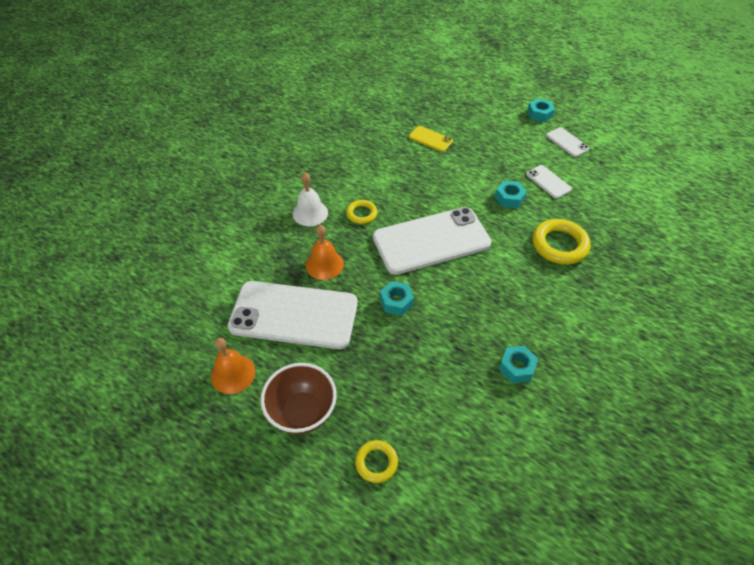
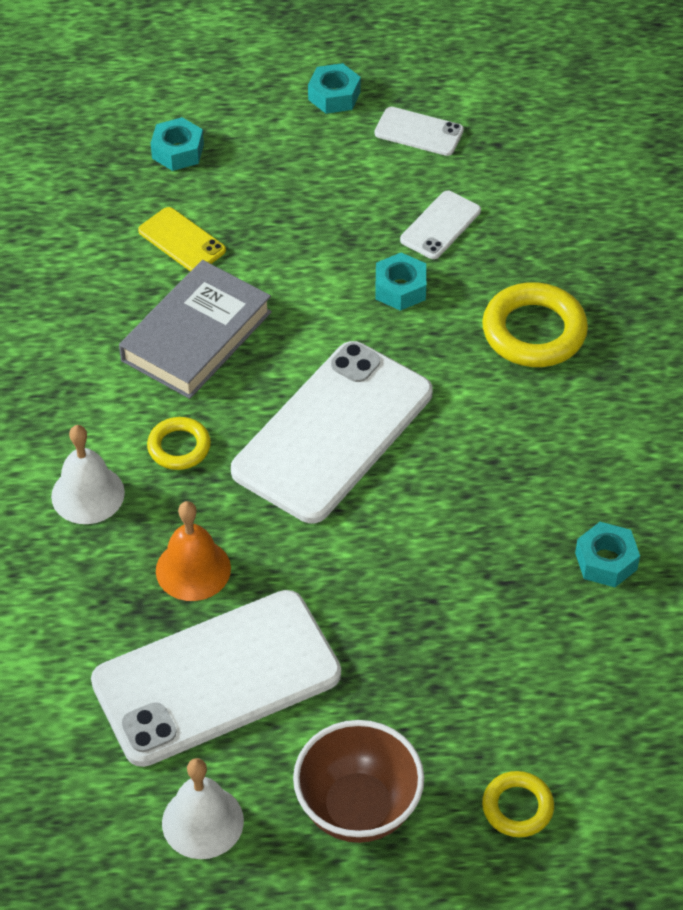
camera: 35 degrees left, 0 degrees up
orange bell [211,338,255,394] -> white bell [162,758,244,859]
turquoise nut [380,281,414,316] -> turquoise nut moved to [151,117,204,171]
yellow phone [409,126,453,152] -> yellow phone turned 45 degrees clockwise [138,207,226,271]
white phone [526,165,572,199] -> white phone turned 75 degrees counterclockwise [400,191,481,259]
none -> grey book [119,260,272,399]

